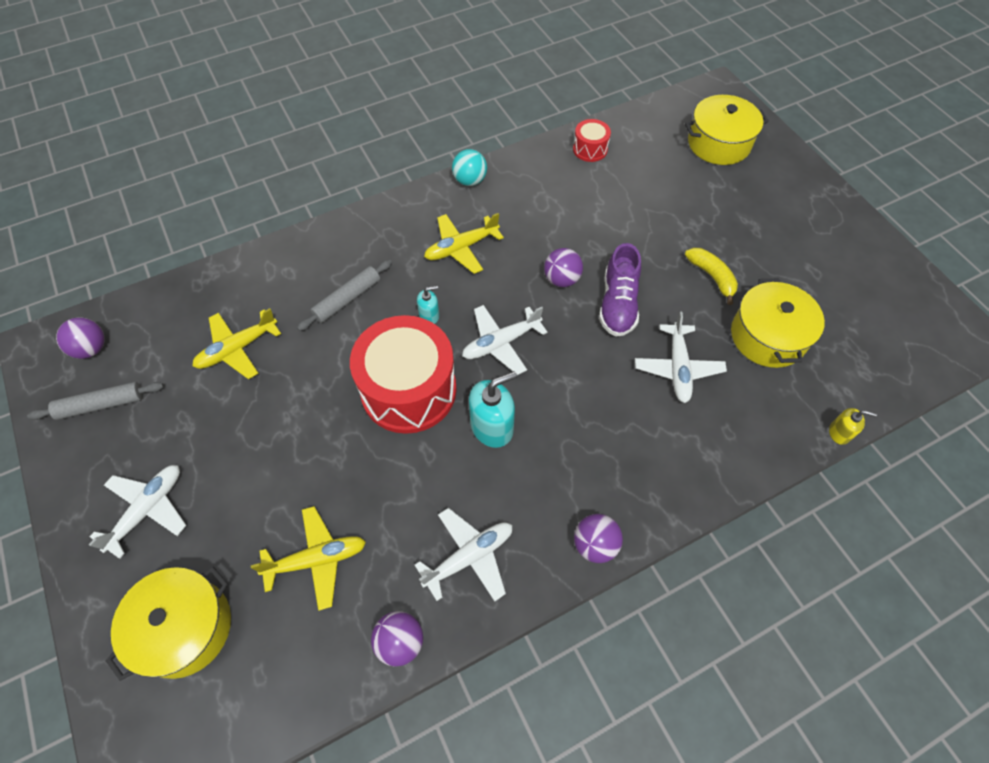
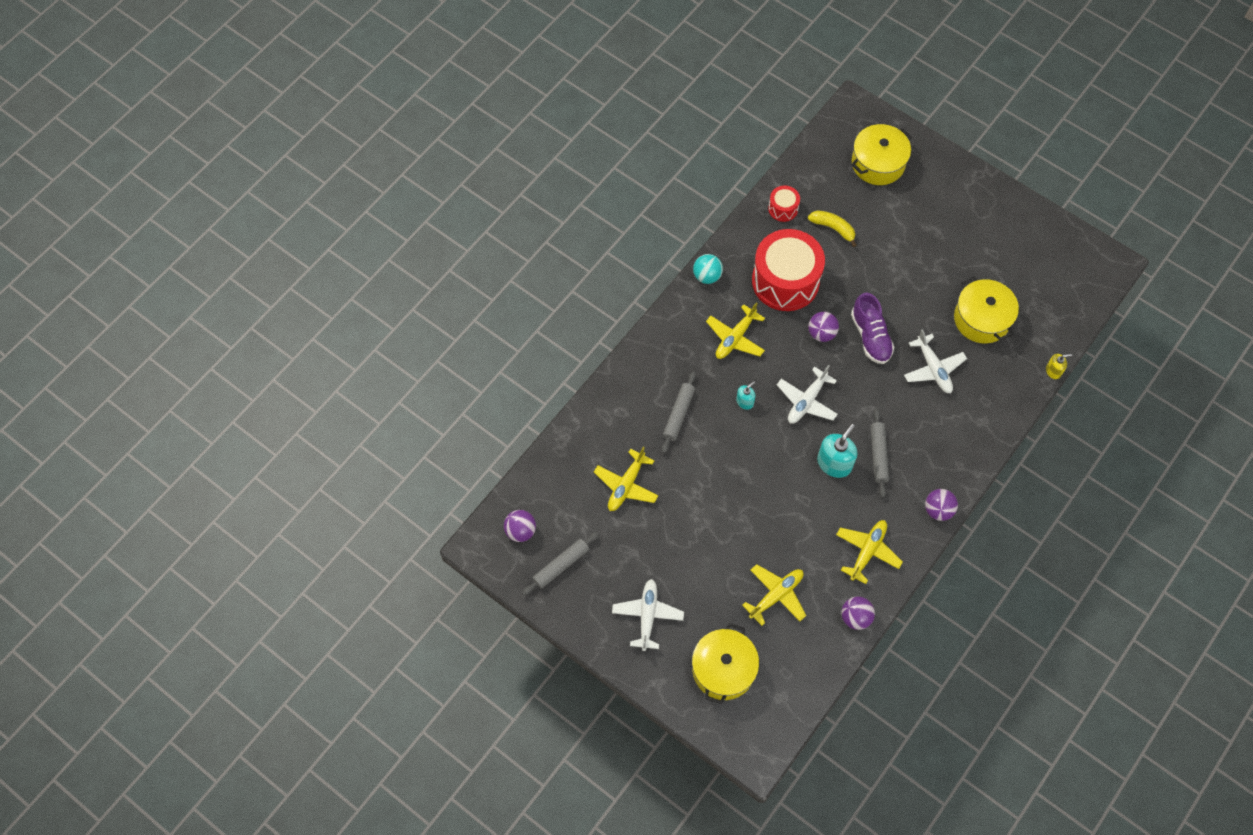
camera: 25 degrees left, 5 degrees up
red drum [350,315,457,434] -> red drum moved to [752,229,825,311]
white plane [415,508,512,601] -> yellow plane [836,520,903,584]
yellow banana [685,248,738,305] -> yellow banana moved to [808,210,856,247]
none -> grey rolling pin [871,408,889,498]

